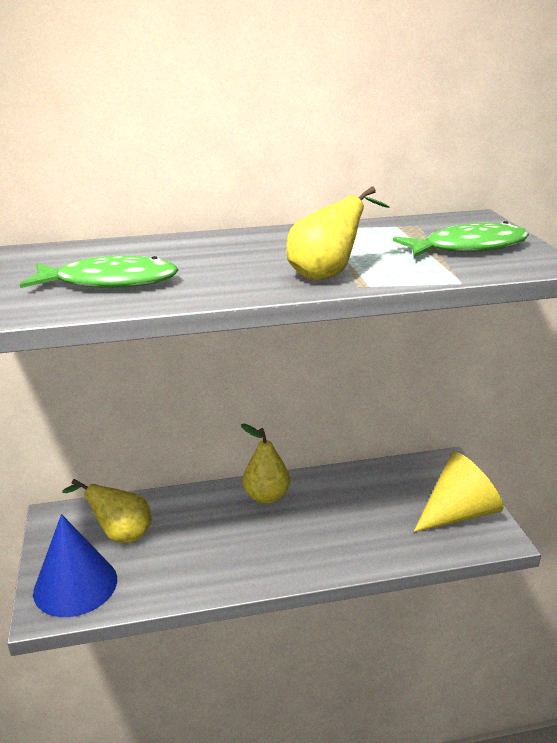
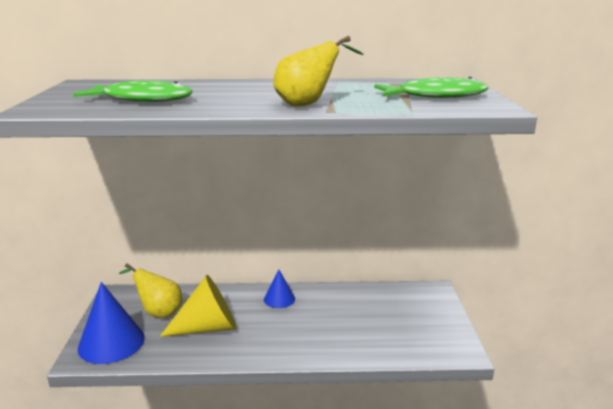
camera: 10 degrees right, 5 degrees down
yellow pear [241,424,290,504] -> blue cone [264,269,295,308]
yellow cone [413,452,503,532] -> yellow cone moved to [160,275,236,337]

